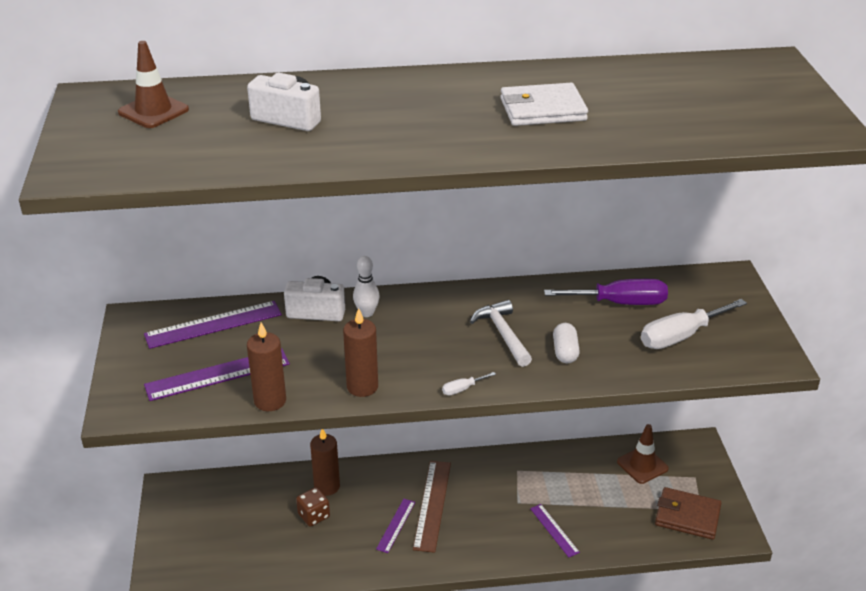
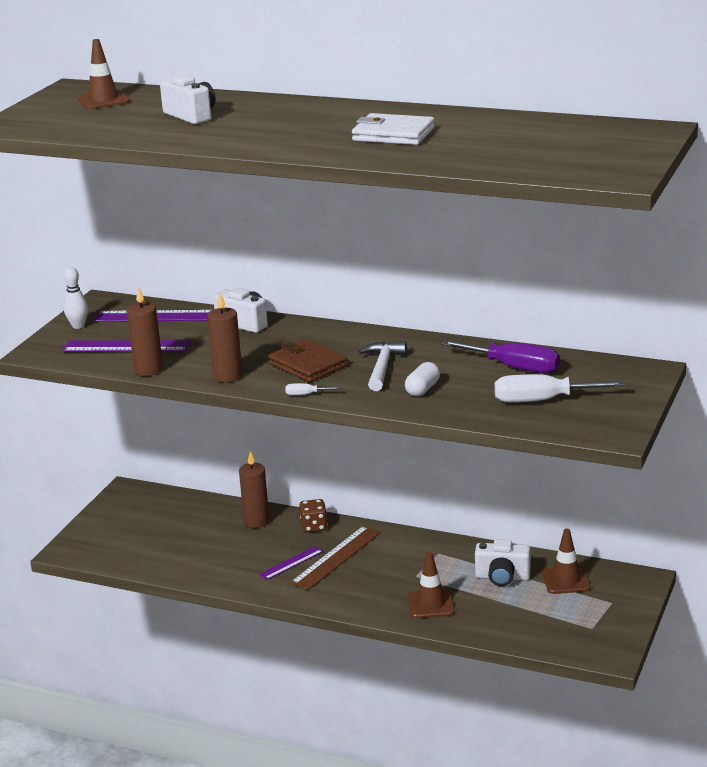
camera: 30 degrees right, 10 degrees down
brown dice [296,487,330,527] -> brown dice moved to [299,499,327,533]
white bowling pin [353,256,380,317] -> white bowling pin moved to [63,267,88,329]
purple ruler [530,504,580,557] -> brown traffic cone [408,552,455,619]
brown wallet [655,487,721,540] -> brown wallet moved to [268,339,347,382]
none -> white camera [475,539,531,586]

